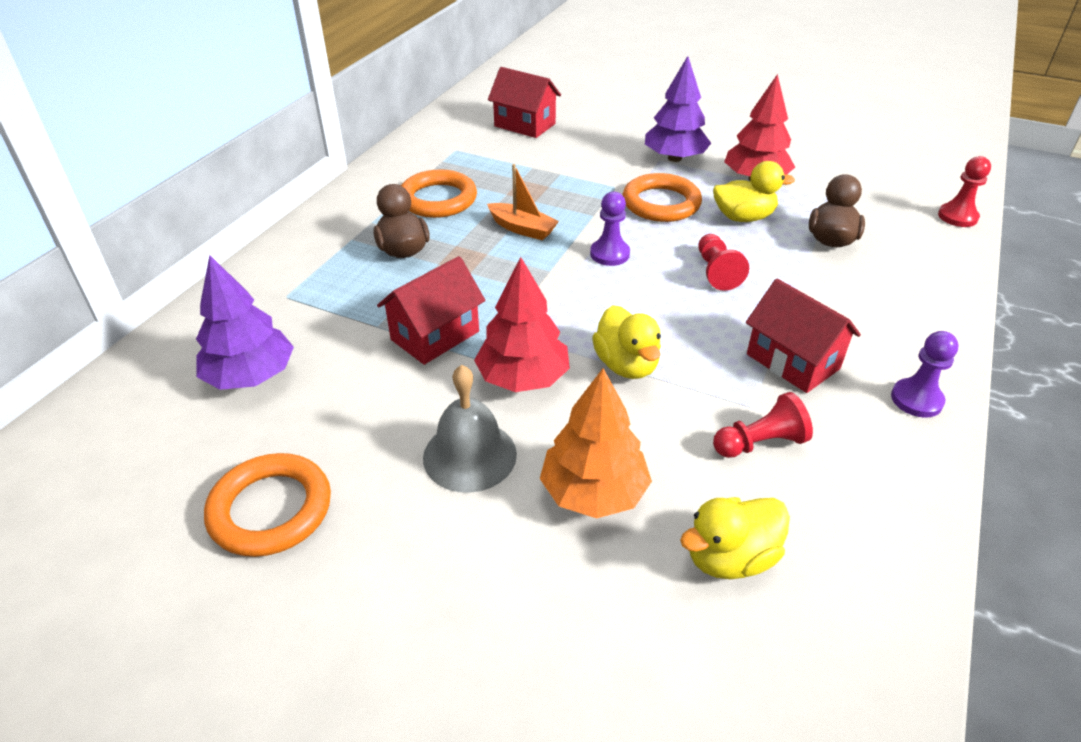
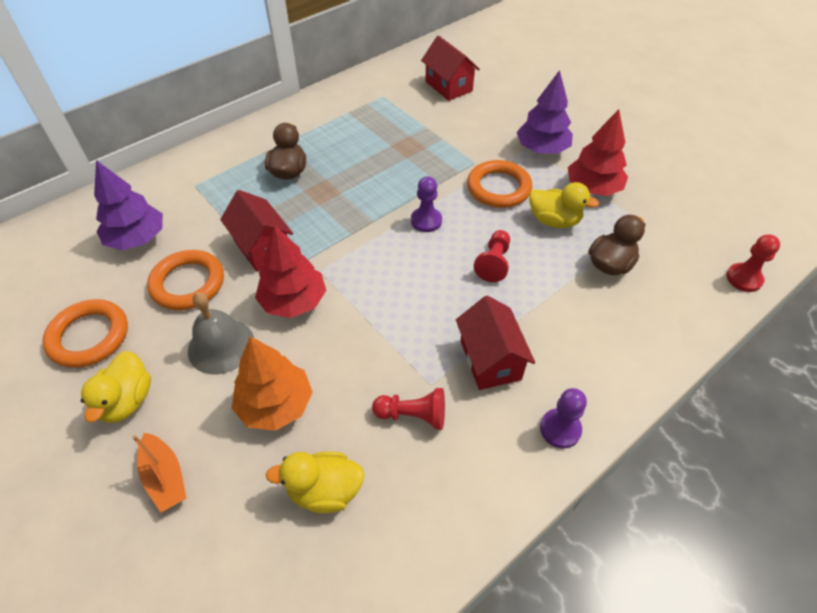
camera: 25 degrees right, 10 degrees up
red house [377,256,485,365] -> red house turned 75 degrees clockwise [220,190,293,272]
orange ring [401,169,477,218] -> orange ring moved to [147,250,224,310]
orange boat [487,164,559,240] -> orange boat moved to [132,433,186,512]
yellow duck [592,305,661,379] -> yellow duck moved to [81,351,151,423]

